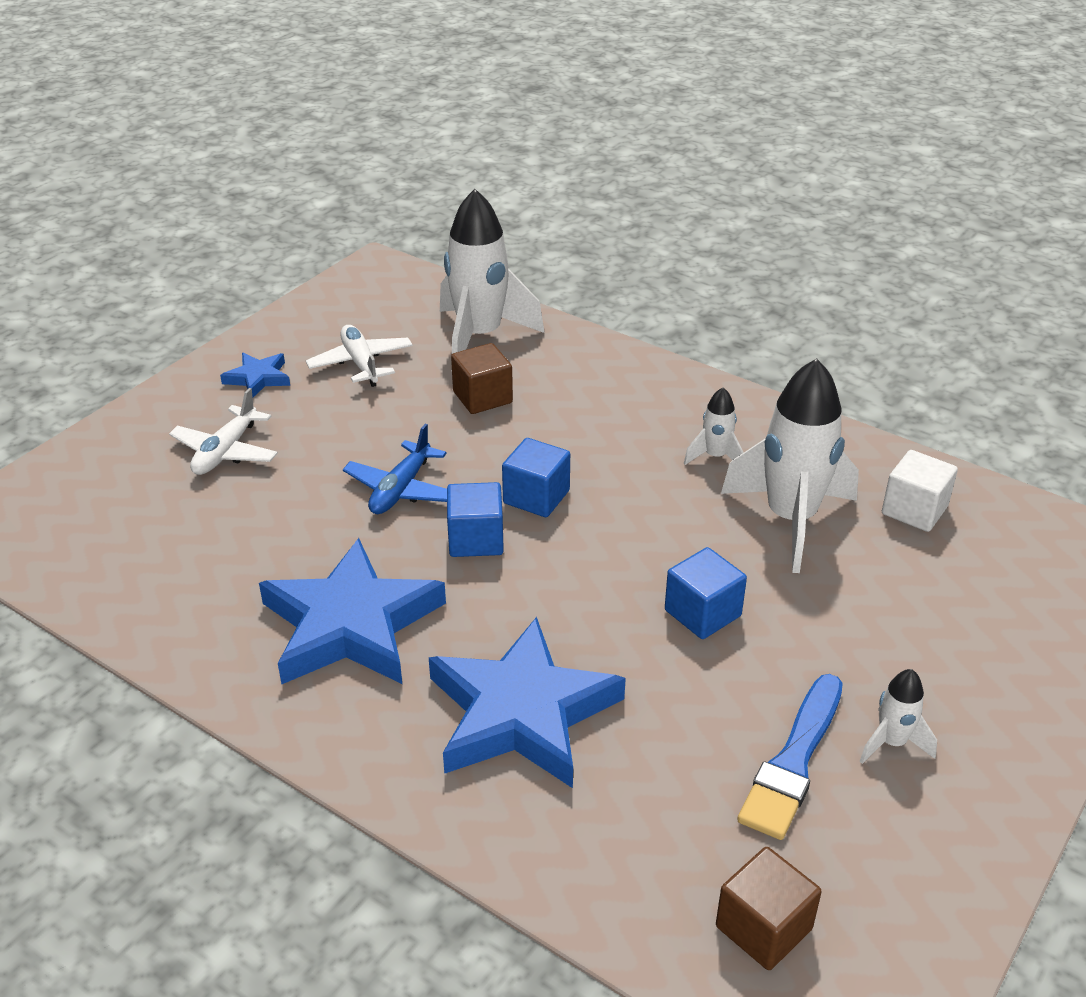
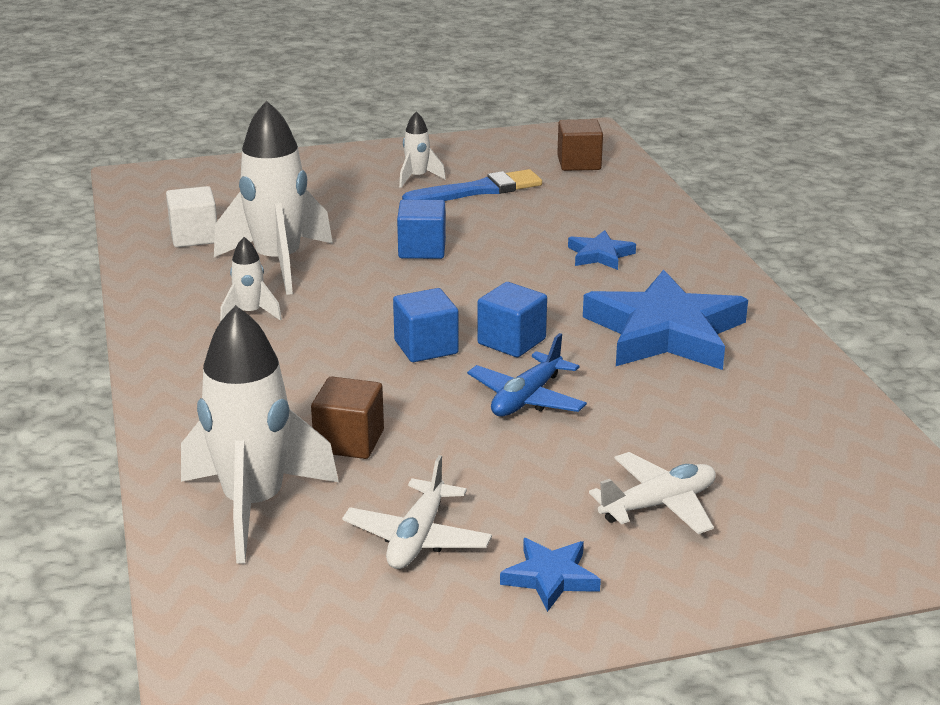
camera: 140 degrees left, 10 degrees down
blue plane [343,424,447,514] -> blue plane turned 150 degrees clockwise [467,333,587,417]
blue star [429,617,626,788] -> blue star [568,230,636,270], size x0.46

